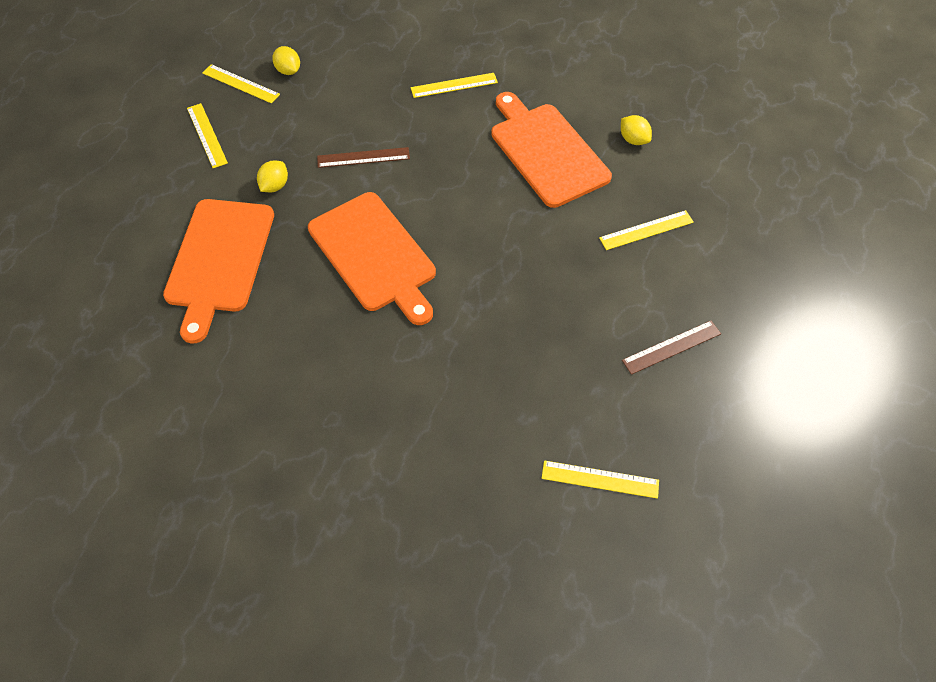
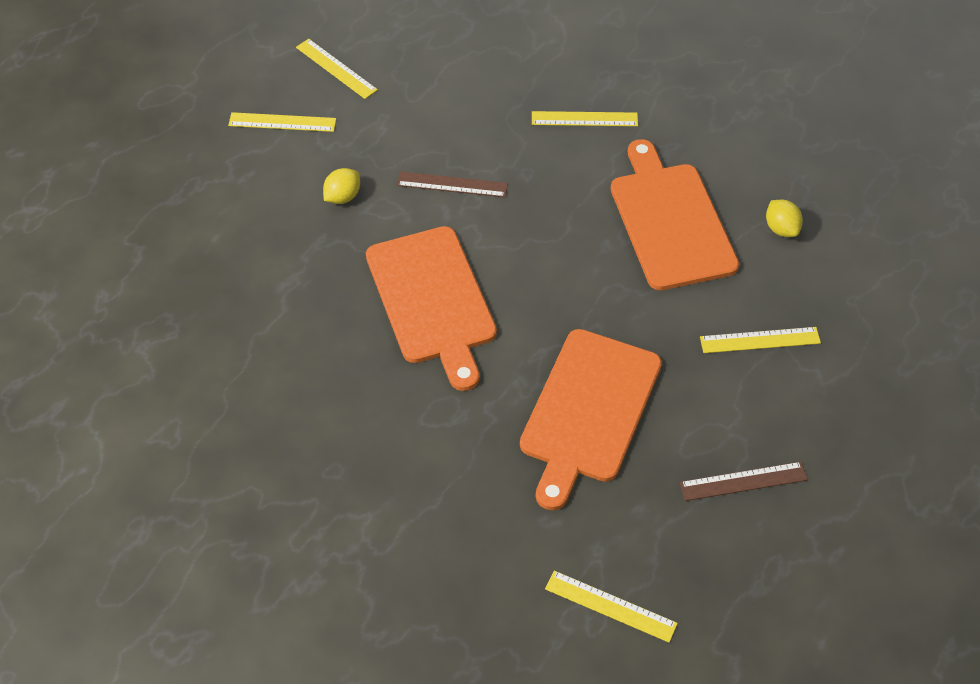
camera: 15 degrees right, 5 degrees down
orange cutting board [163,199,274,343] -> orange cutting board moved to [520,329,662,511]
yellow ruler [187,103,228,168] -> yellow ruler turned 75 degrees counterclockwise [228,112,336,132]
yellow lemon [272,46,300,75] -> none

